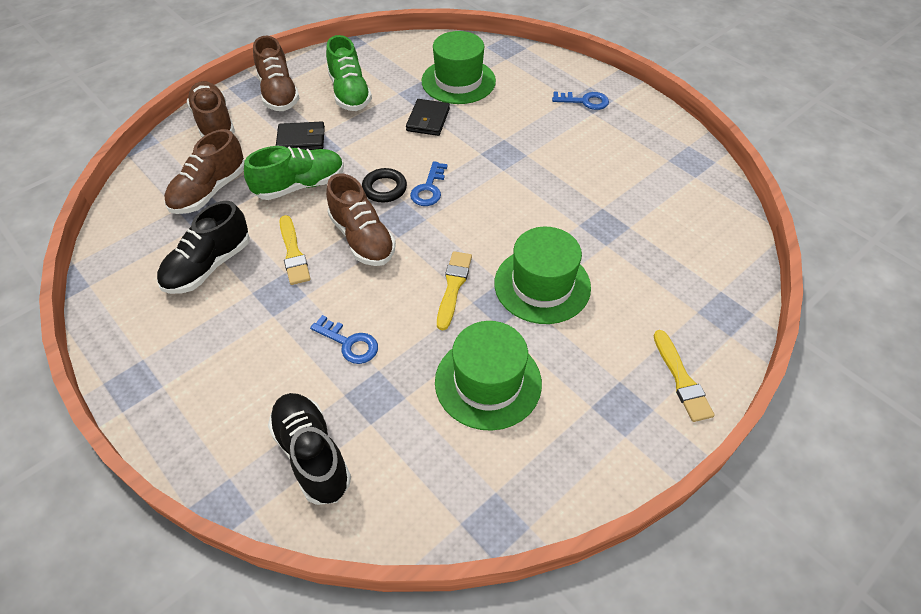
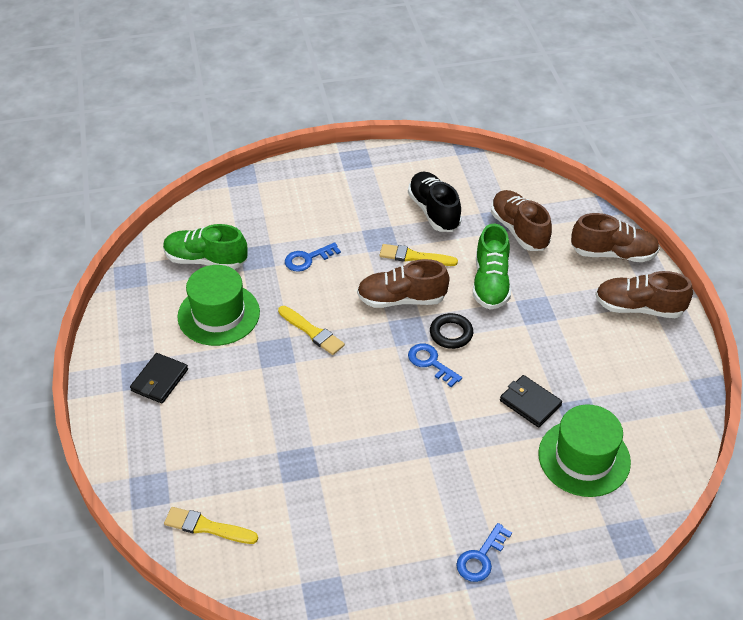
camera: 120 degrees right, 5 degrees down
black shoe [268,393,351,505] -> none
black wallet [276,121,325,150] -> black wallet moved to [130,353,188,403]
green shoe [326,35,372,111] -> green shoe moved to [163,224,247,269]
green hat [494,227,591,324] -> none
yellow brush [653,330,714,422] -> yellow brush moved to [164,507,258,544]

